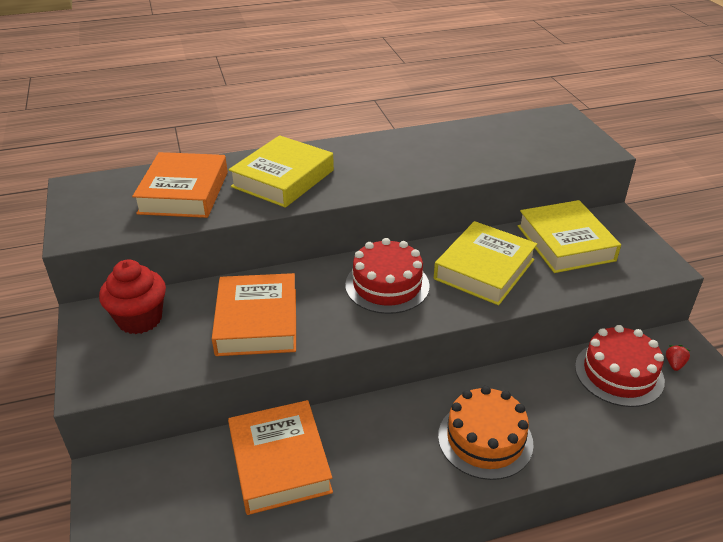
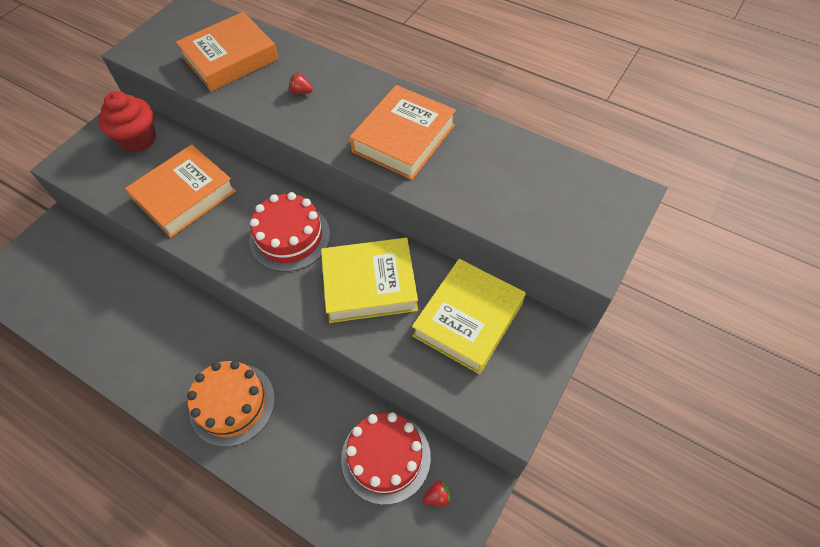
camera: 50 degrees right, 20 degrees up
yellow book [228,135,334,208] -> red strawberry [289,72,313,94]
orange book [228,400,333,515] -> orange book moved to [350,85,456,180]

